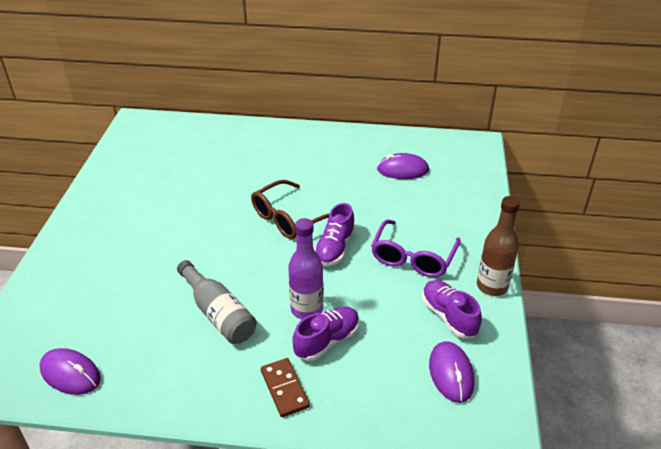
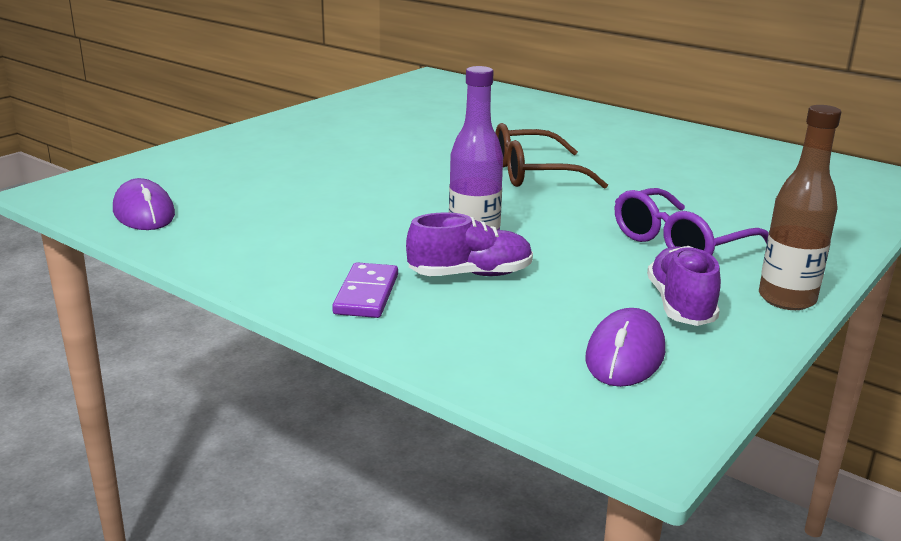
camera: 30 degrees right, 15 degrees down
grey bottle [177,260,257,344] -> none
brown domino [261,358,310,417] -> purple domino [332,262,398,318]
purple shoe [314,203,355,266] -> none
purple mouse [377,153,429,179] -> none

